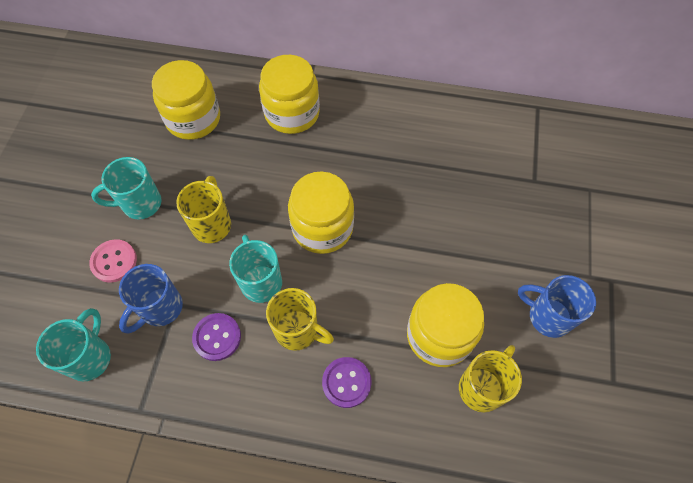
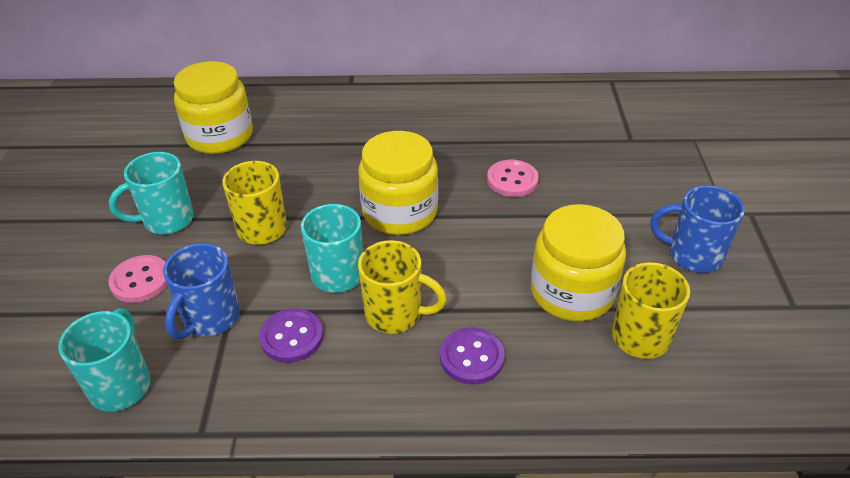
camera: 10 degrees left, 20 degrees down
yellow jar [259,55,320,134] -> none
none -> pink button [487,160,539,197]

